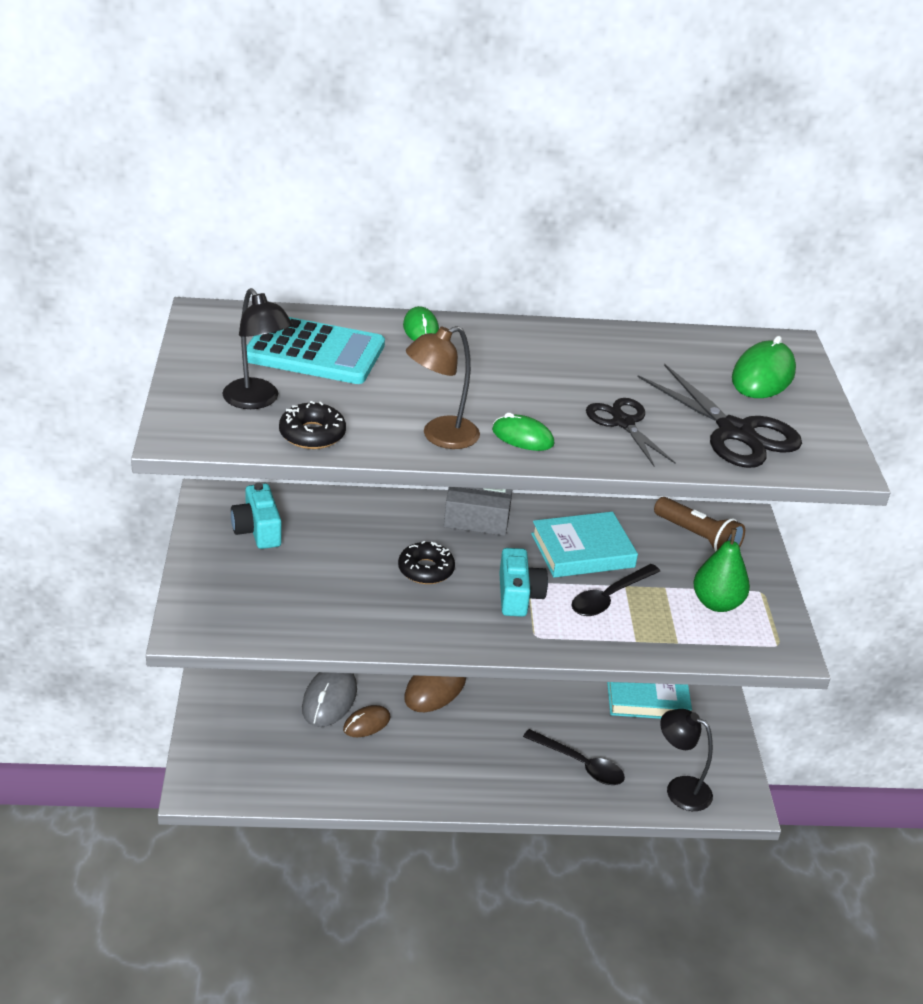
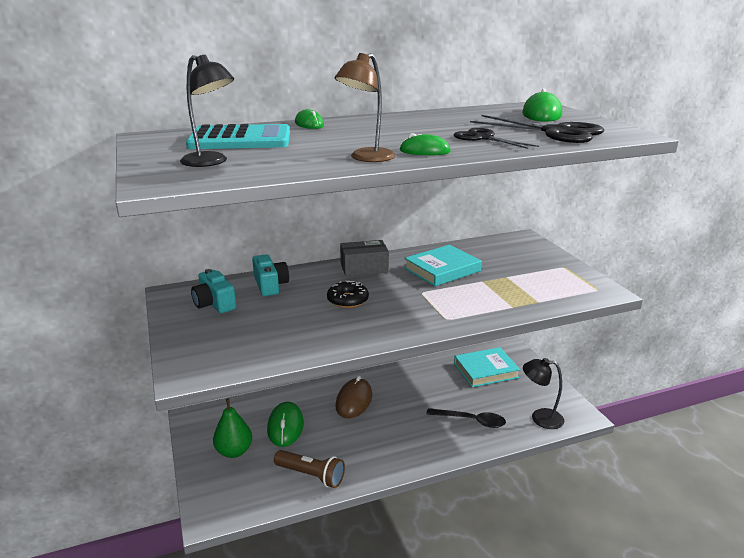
camera: 15 degrees left, 10 degrees down
black donut [279,401,346,449] -> none
grey mouse [302,672,357,727] -> green mouse [267,402,304,447]
brown mouse [343,705,390,737] -> none
turquoise camera [499,548,548,617] -> turquoise camera moved to [252,254,289,296]
black spoon [572,564,660,616] -> none
brown flashlight [654,497,745,552] -> brown flashlight moved to [274,450,345,488]
green pear [693,528,750,612] -> green pear moved to [213,398,252,458]

